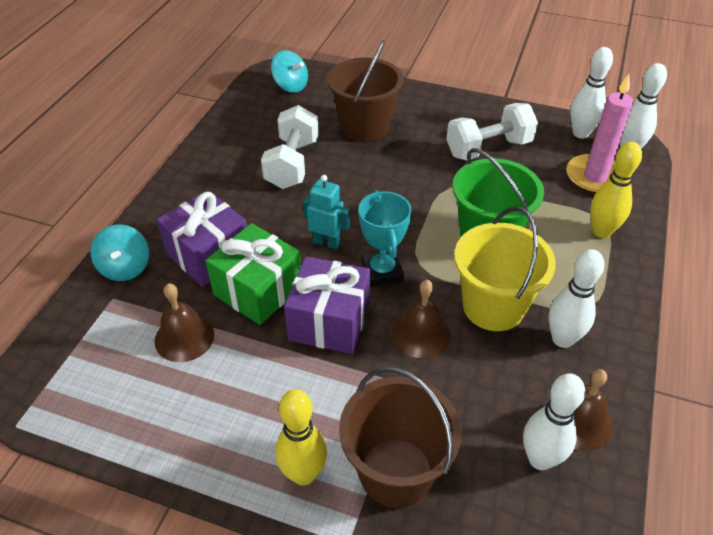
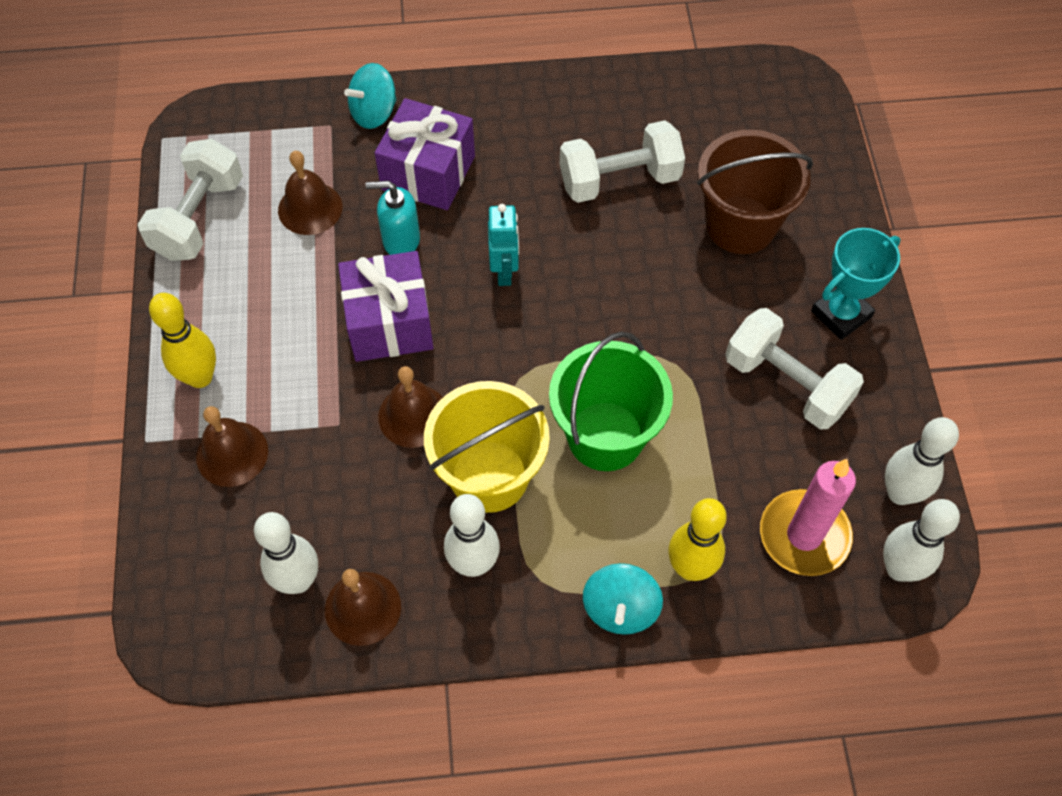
camera: 65 degrees right, 15 degrees up
green gift [205,223,301,325] -> turquoise soap dispenser [365,181,420,255]
turquoise spinning top [271,50,308,93] -> turquoise spinning top moved to [583,563,663,635]
brown bucket [339,367,462,508] -> brown bell [196,406,268,487]
turquoise trophy [358,190,411,287] -> turquoise trophy moved to [811,228,900,340]
none -> white dumbbell [138,139,243,261]

